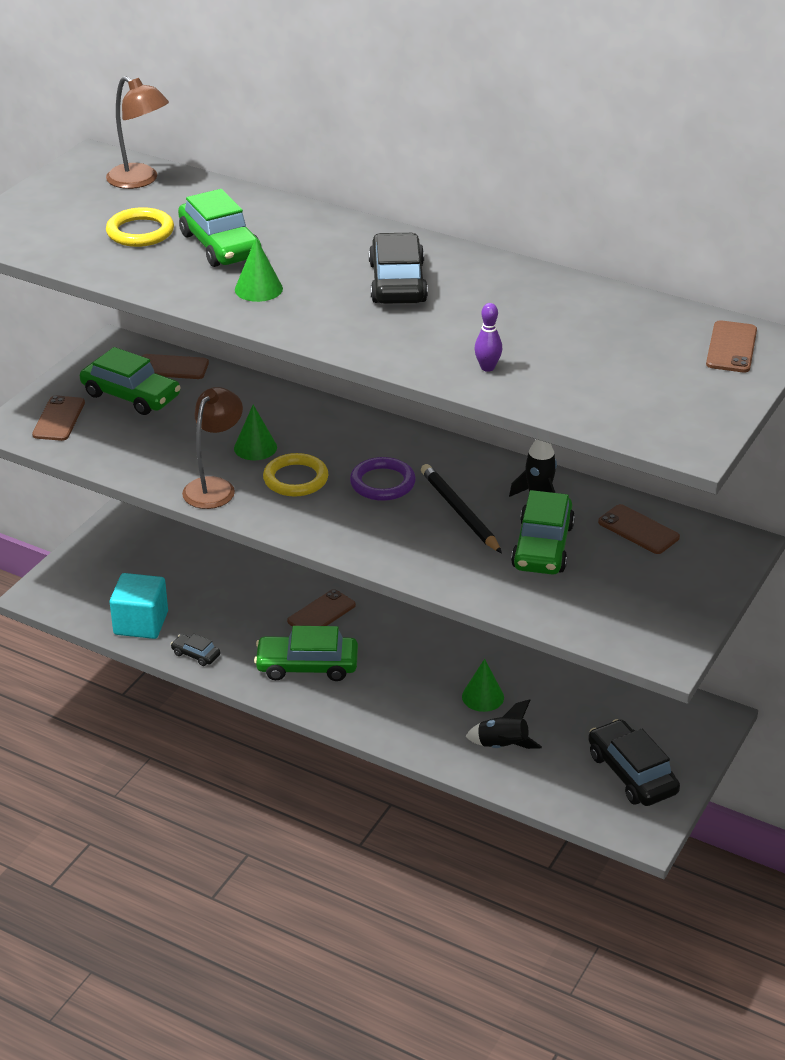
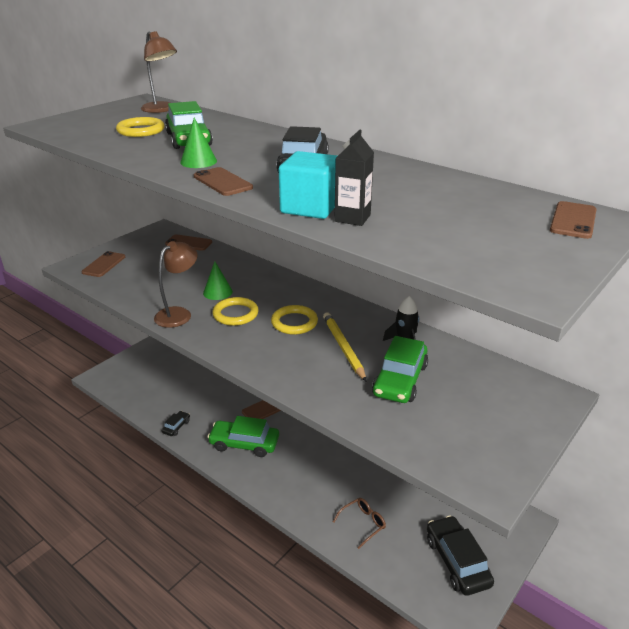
camera: 10 degrees right, 5 degrees down
green car [80,347,181,415] -> none
turquoise cube [110,573,168,639] -> turquoise cube moved to [279,151,337,219]
black car [171,634,220,666] -> black car turned 75 degrees clockwise [162,411,190,436]
purple ring [350,457,416,501] -> yellow ring [271,305,318,335]
black pencil [421,464,502,553] -> yellow pencil [323,312,367,382]
green cone [462,659,504,712] -> none
black rocket [465,699,542,749] -> brown glasses [333,498,386,549]
purple bowling pin [474,303,502,372] -> black carton [334,130,374,226]
brown phone [598,504,680,554] -> brown phone moved to [194,167,253,196]

